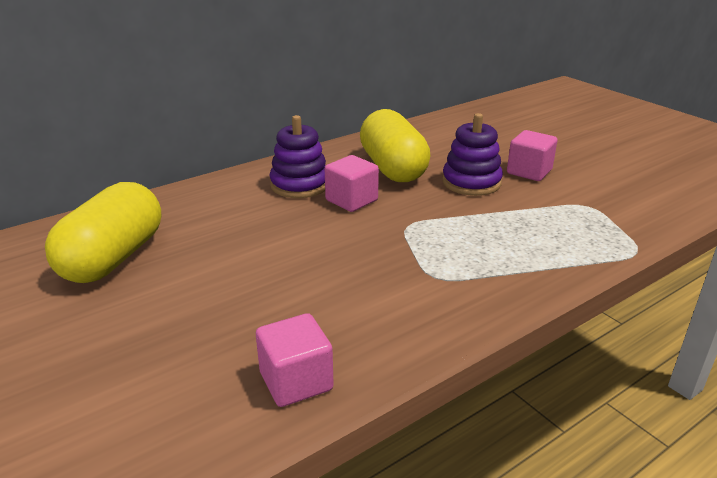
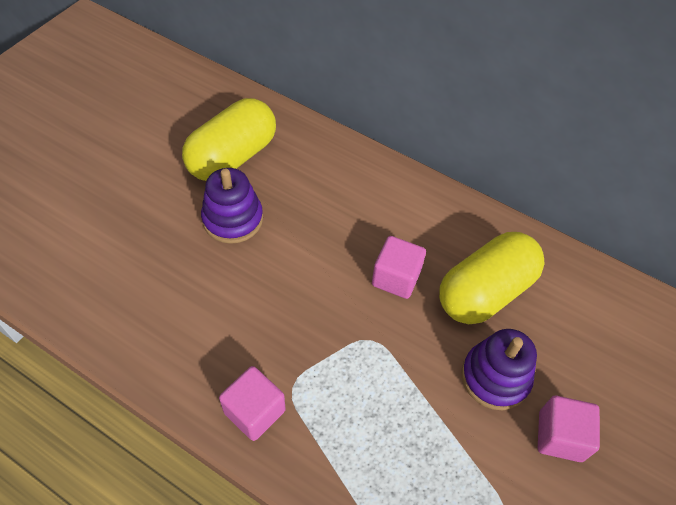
camera: 65 degrees right, 25 degrees up
yellow capsule [45,182,161,283] -> yellow capsule turned 45 degrees counterclockwise [182,98,276,181]
pink cube [256,313,334,407] -> pink cube moved to [219,366,285,441]
purple stacking toy [270,115,326,198] -> purple stacking toy moved to [201,168,263,244]

